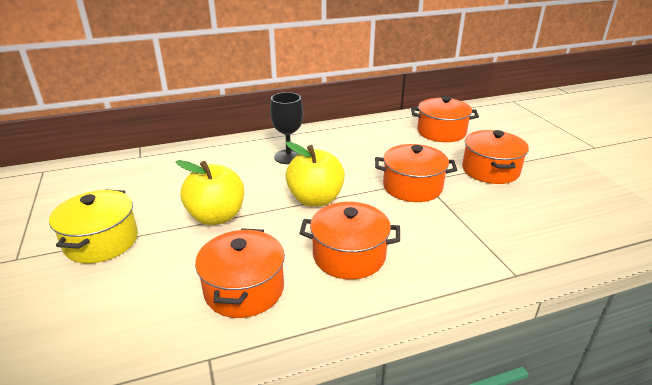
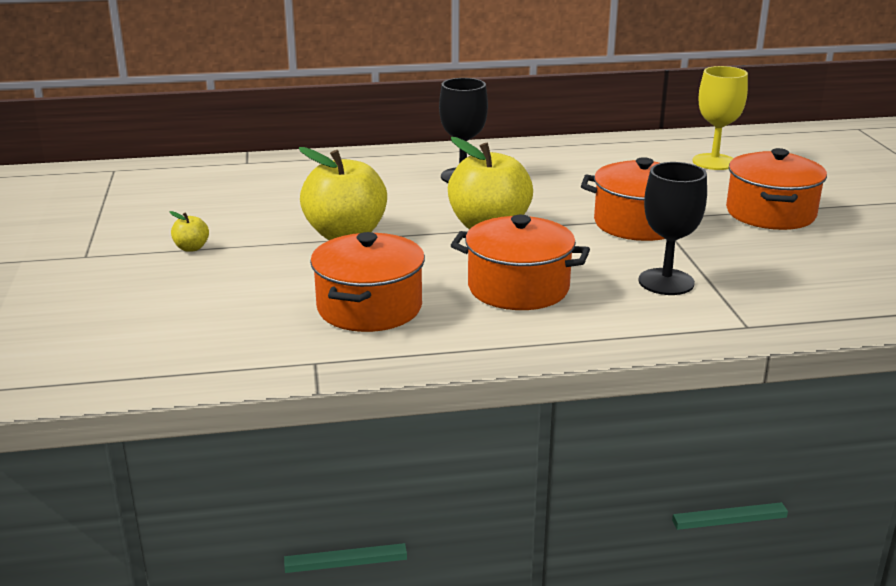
camera: 10 degrees right, 5 degrees down
yellow pot [49,190,138,263] -> yellow apple [170,211,209,252]
orange pot [411,96,479,142] -> yellow goblet [692,66,748,170]
none -> black goblet [638,162,707,295]

